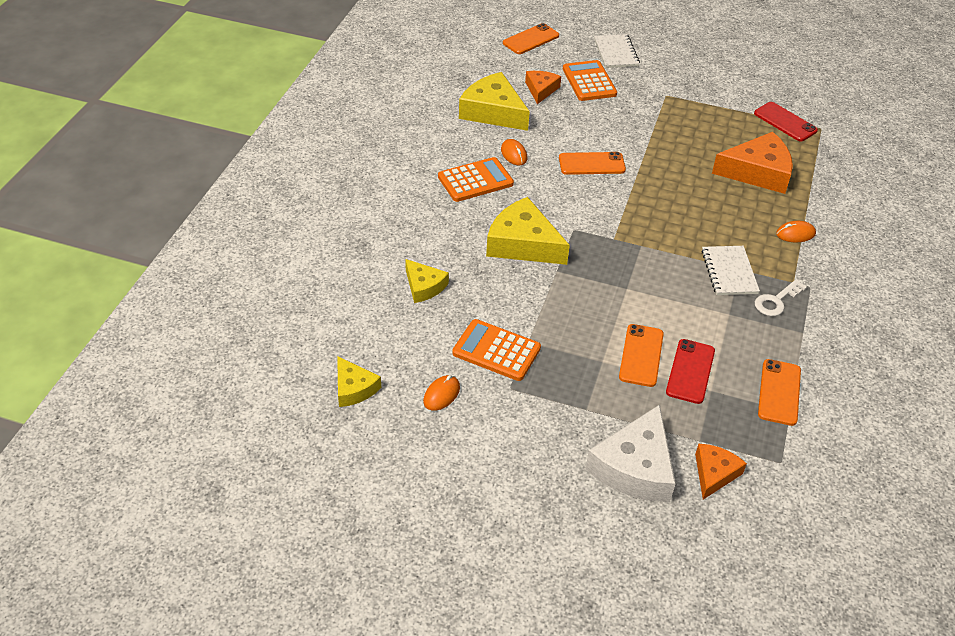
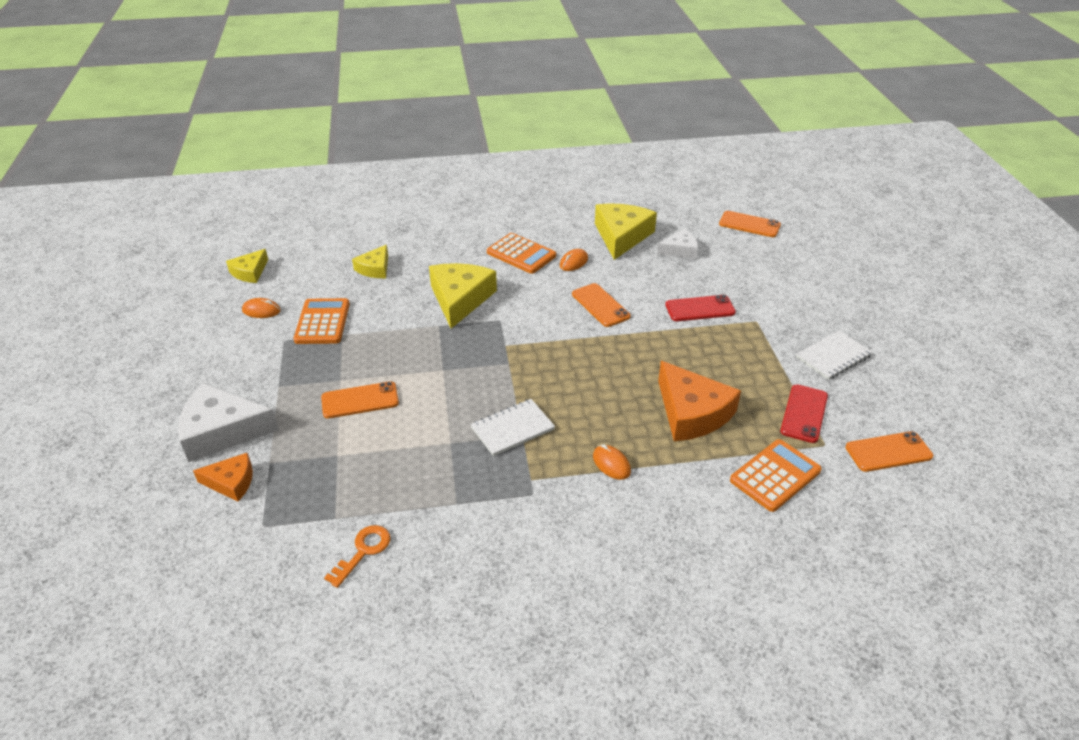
camera: 65 degrees right, 5 degrees down
orange cheese [525,71,561,104] -> white cheese [657,229,698,259]
orange calculator [563,60,617,101] -> orange calculator moved to [730,439,822,512]
white notebook [594,34,640,68] -> white notebook moved to [796,330,873,380]
red phone [666,339,715,404] -> red phone moved to [665,295,736,321]
white key [755,279,807,316] -> none
orange phone [758,359,801,426] -> orange phone moved to [845,431,933,472]
none -> orange key [324,525,391,588]

